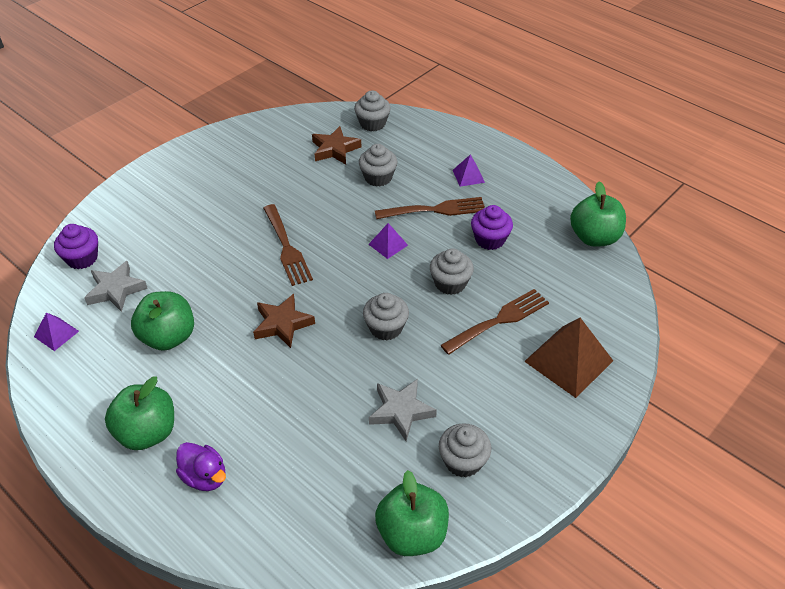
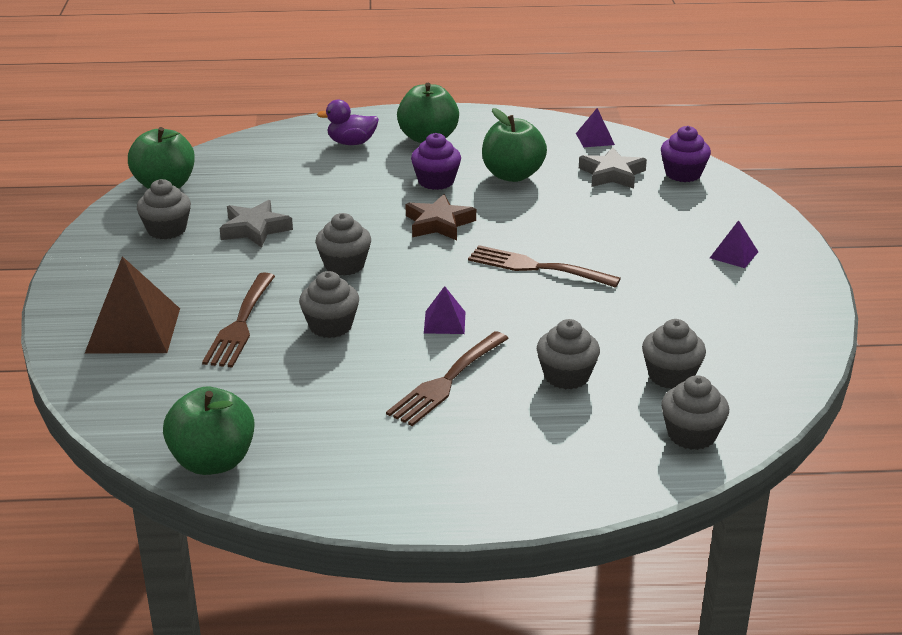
camera: 135 degrees right, 15 degrees down
brown star [312,126,361,164] -> grey cupcake [642,319,706,389]
purple pyramid [453,154,485,187] -> purple pyramid moved to [710,220,758,268]
purple cupcake [471,205,513,250] -> purple cupcake moved to [411,133,461,190]

